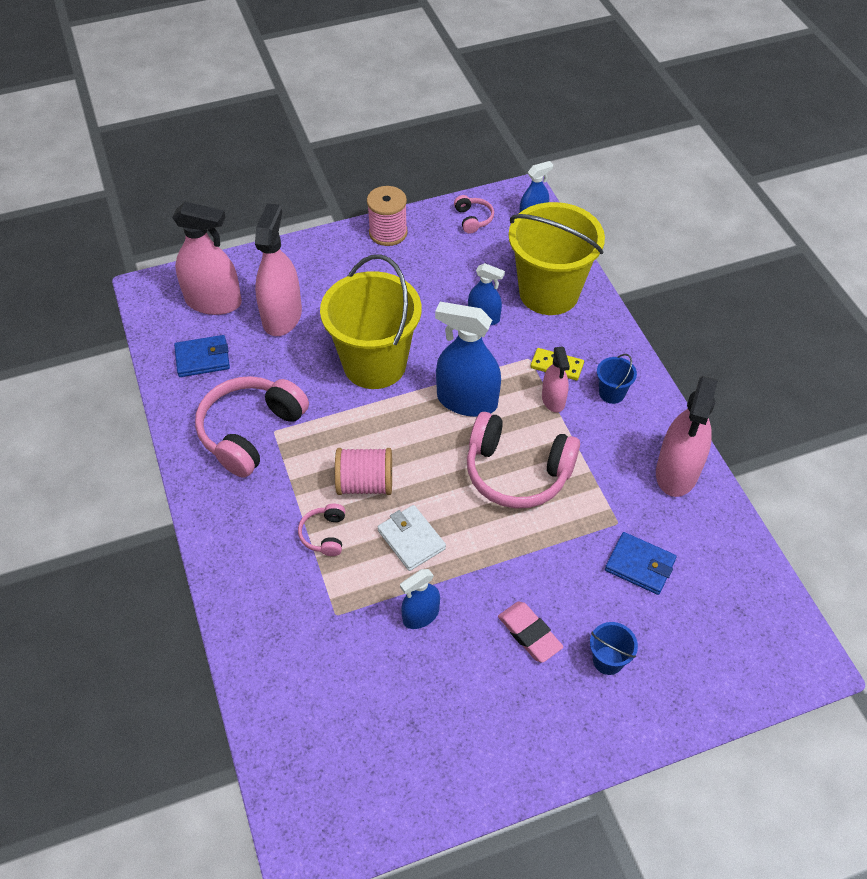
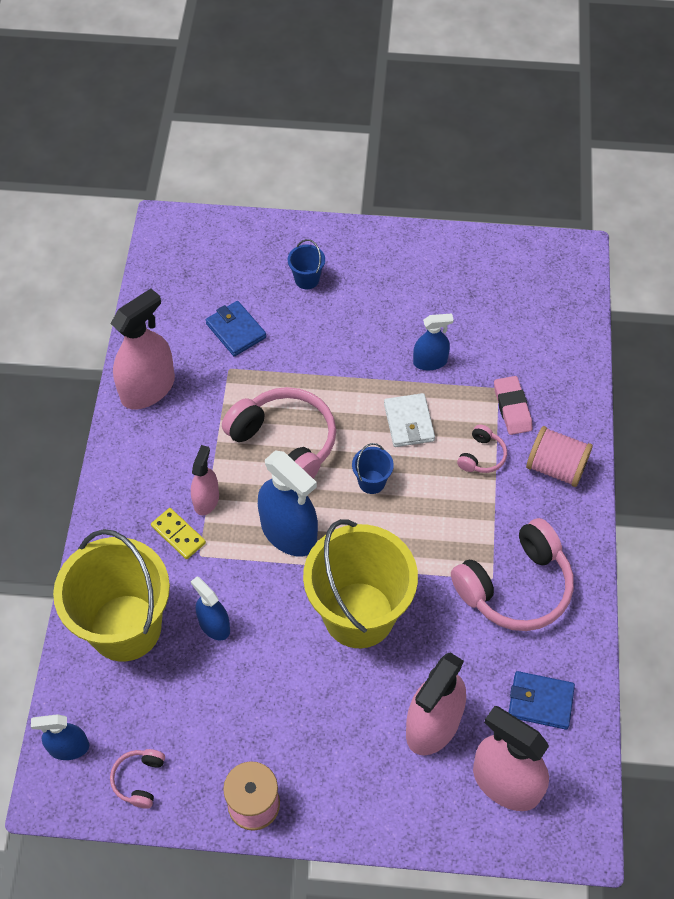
camera: 155 degrees left, 5 degrees up
pink spool [335,448,392,495] -> pink spool moved to [526,426,593,487]
pink eraser [498,602,563,663] -> pink eraser moved to [494,376,533,435]
blue bucket [597,354,637,404] -> blue bucket moved to [352,443,394,494]

